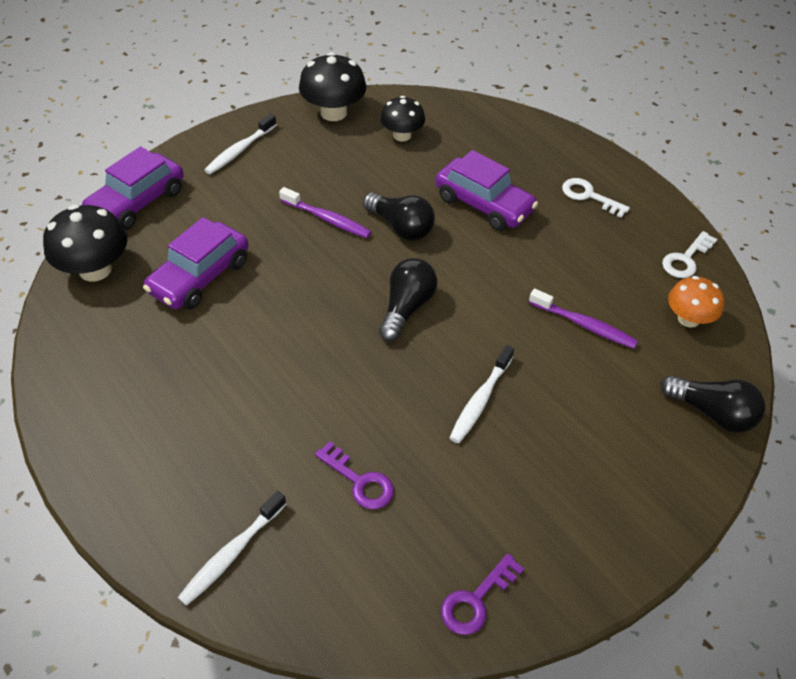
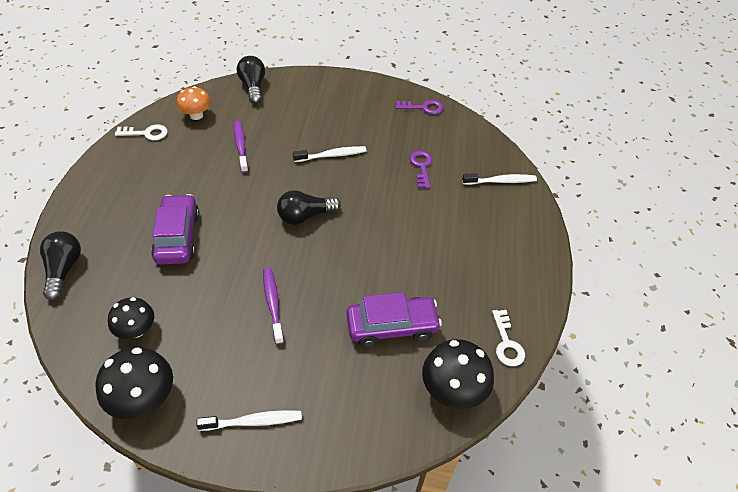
camera: 135 degrees left, 0 degrees up
purple car [82,146,184,230] -> none
black light bulb [363,192,435,240] -> black light bulb moved to [40,231,81,300]
white key [562,178,630,218] -> white key moved to [492,310,525,366]

